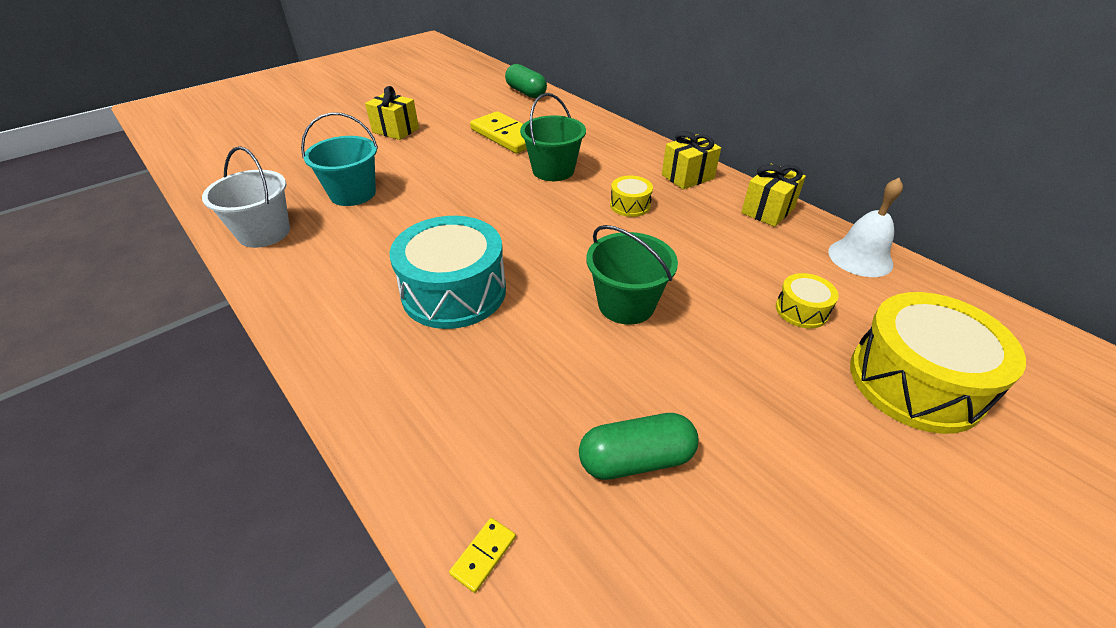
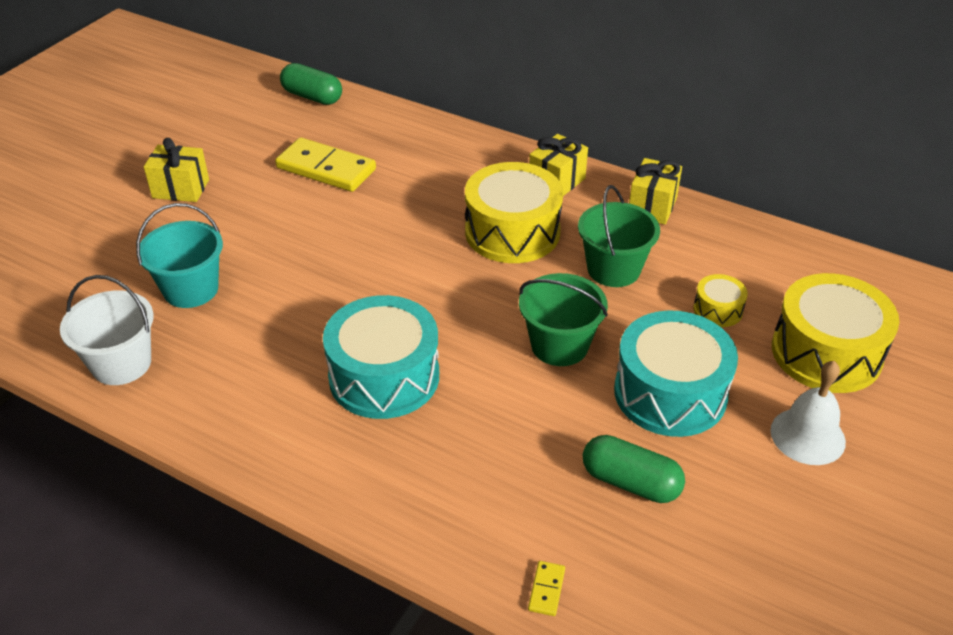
camera: 20 degrees left, 0 degrees up
green bucket [520,93,586,181] -> green bucket moved to [578,185,660,287]
green capsule [579,413,698,480] -> green capsule turned 60 degrees clockwise [583,435,685,503]
yellow drum [610,176,653,217] -> yellow drum [465,162,563,263], size x2.12
white bell [828,178,903,277] -> white bell moved to [771,361,846,465]
none -> turquoise drum [614,310,738,437]

